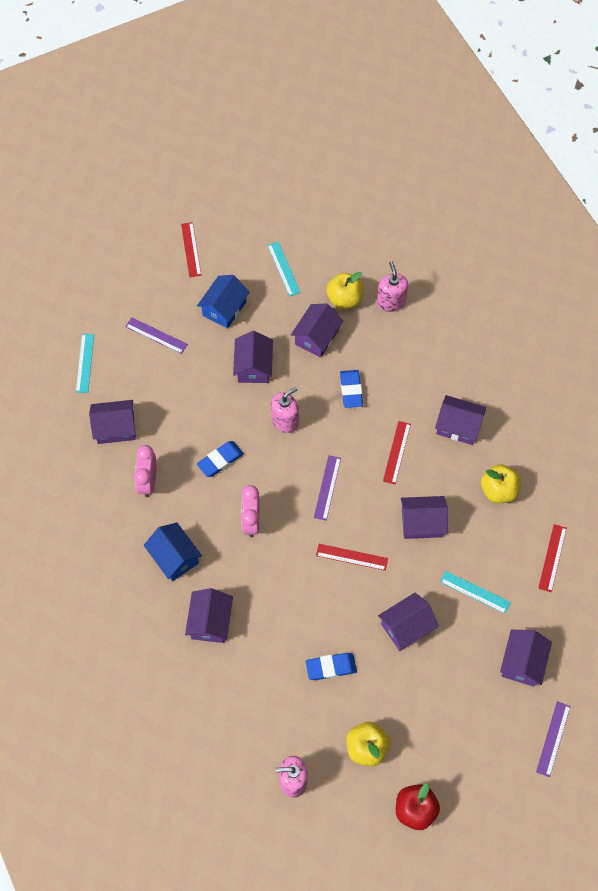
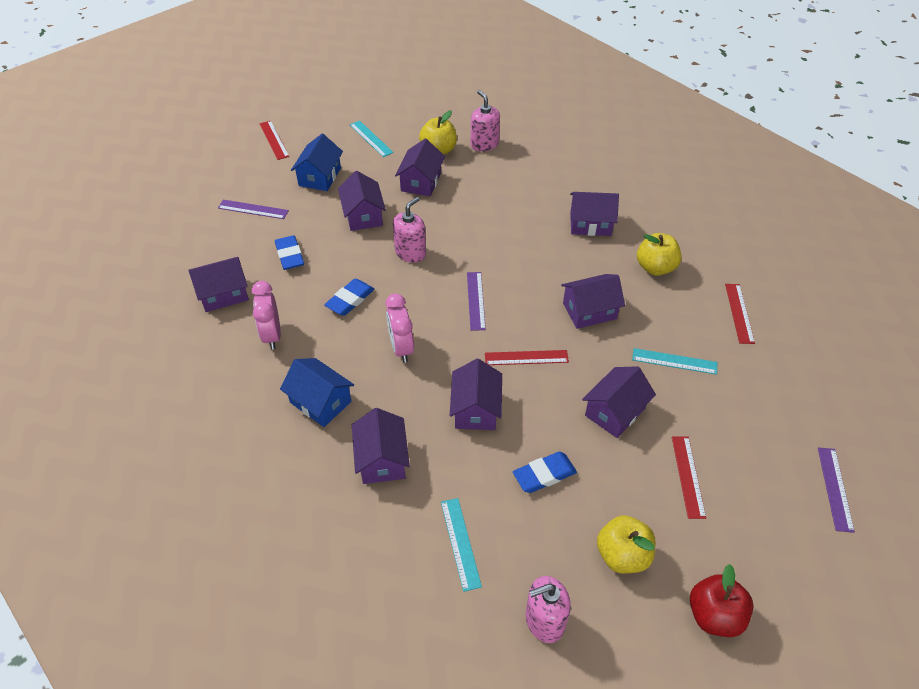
camera: 15 degrees left, 15 degrees down
turquoise ruler [76,334,94,393] -> turquoise ruler moved to [441,498,482,592]
blue eraser [340,370,363,408] -> blue eraser moved to [275,235,304,270]
red ruler [383,421,411,484] -> red ruler moved to [672,437,706,519]
purple house [500,630,552,687] -> purple house moved to [450,359,502,430]

